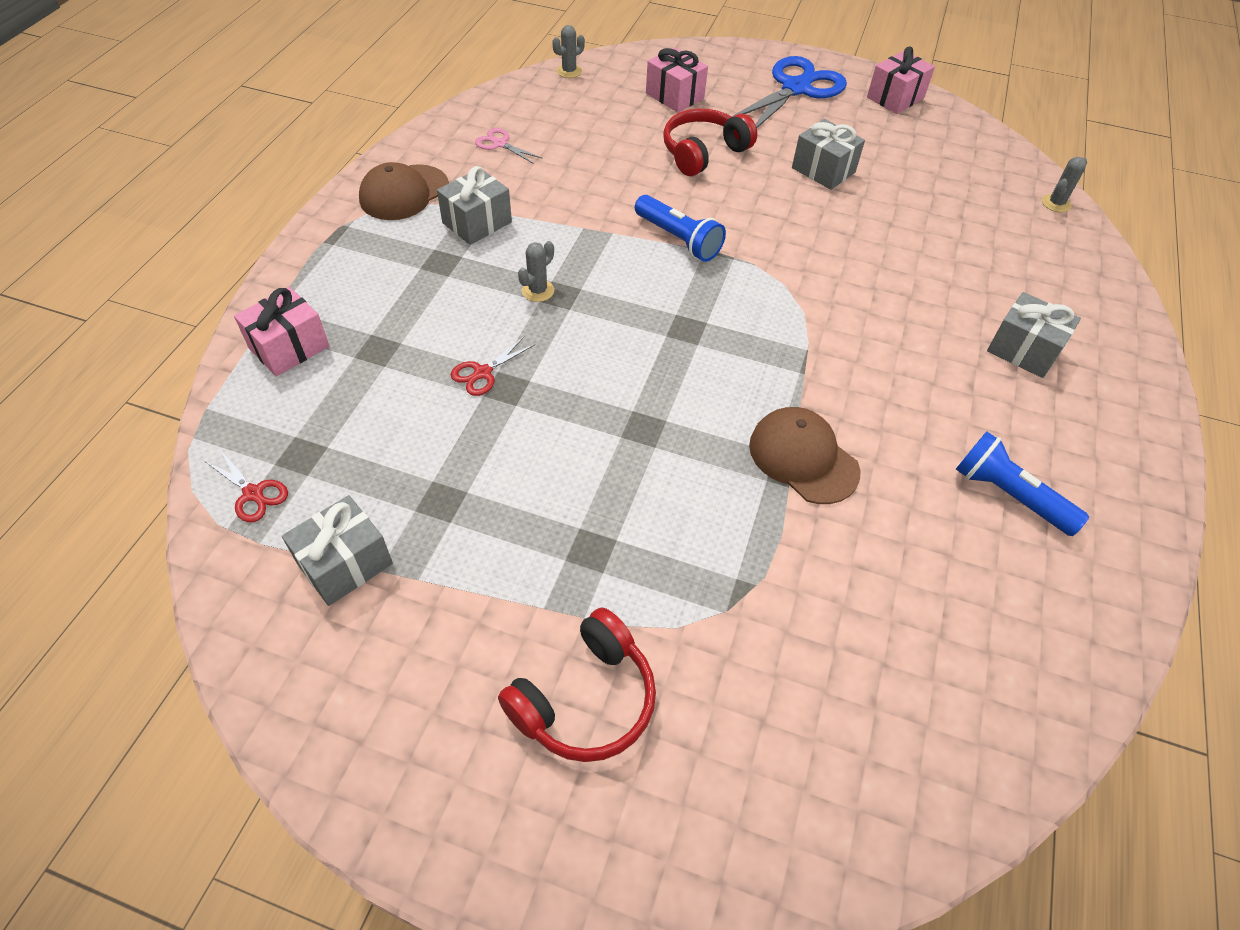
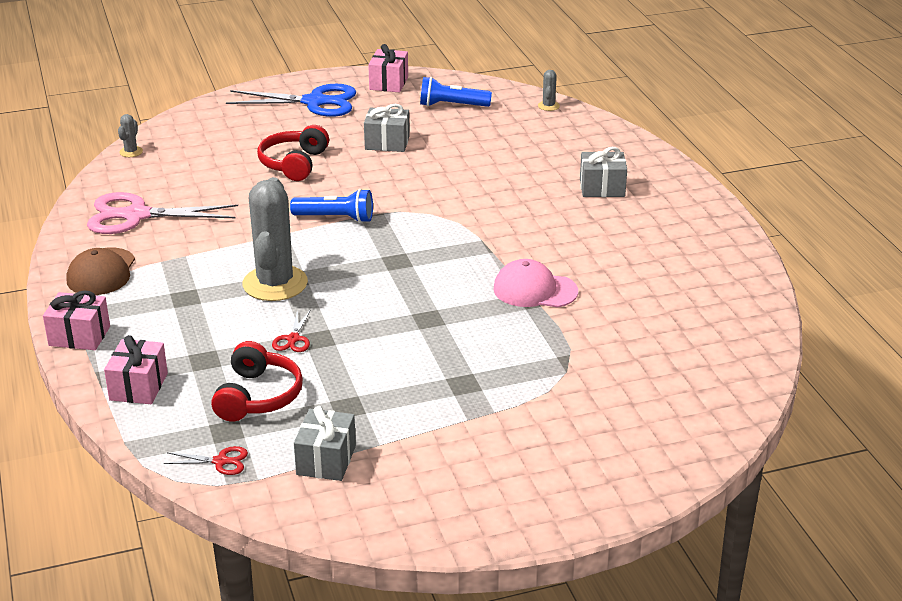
camera: 35 degrees left, 20 degrees down
grey gift [437,166,512,245] -> none
pink scissors [475,128,543,164] -> pink scissors [87,192,238,234], size x2.27
red headphones [498,607,656,762] -> red headphones moved to [211,341,303,422]
grey cactus [518,241,554,302] -> grey cactus [242,177,308,301], size x2.42
pink gift [646,48,708,112] -> pink gift moved to [43,290,110,350]
blue scissors [732,56,847,128] -> blue scissors turned 90 degrees clockwise [226,84,356,117]
brown cap [749,407,860,504] -> pink cap [493,259,578,307]
blue flashlight [956,431,1089,536] -> blue flashlight moved to [420,77,492,107]

